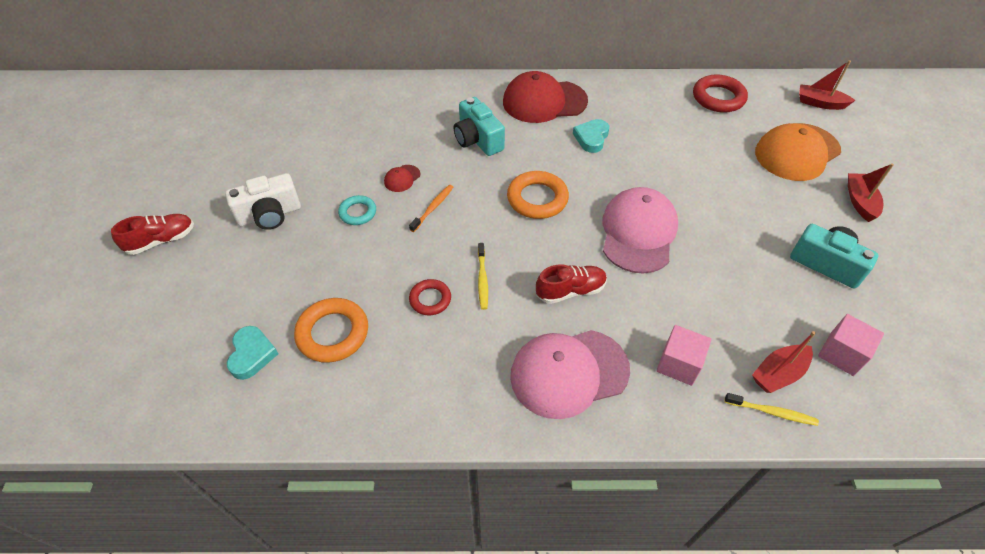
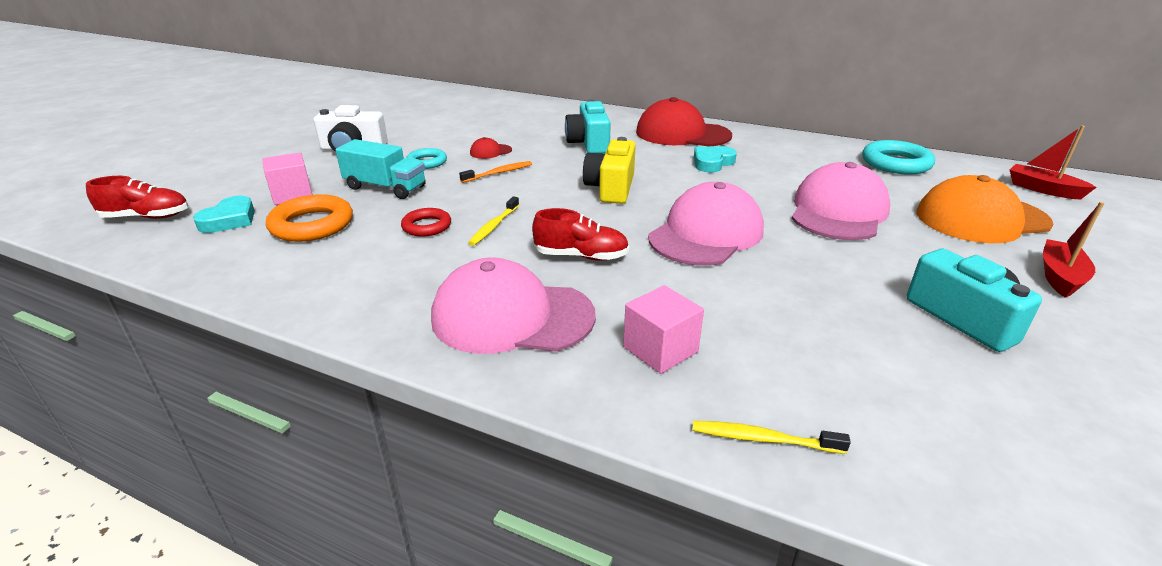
camera: 25 degrees right, 20 degrees down
red shoe [111,214,194,255] -> red shoe moved to [86,176,188,219]
orange ring [507,171,569,219] -> yellow camera [583,137,636,204]
red ring [693,75,748,113] -> turquoise ring [862,140,935,175]
yellow toothbrush [725,393,819,426] -> yellow toothbrush turned 150 degrees clockwise [692,421,851,454]
red boat [752,331,816,393] -> none
pink cube [818,314,884,376] -> pink cube moved to [262,152,313,205]
none -> turquoise truck [336,139,426,199]
none -> pink cap [792,162,891,240]

